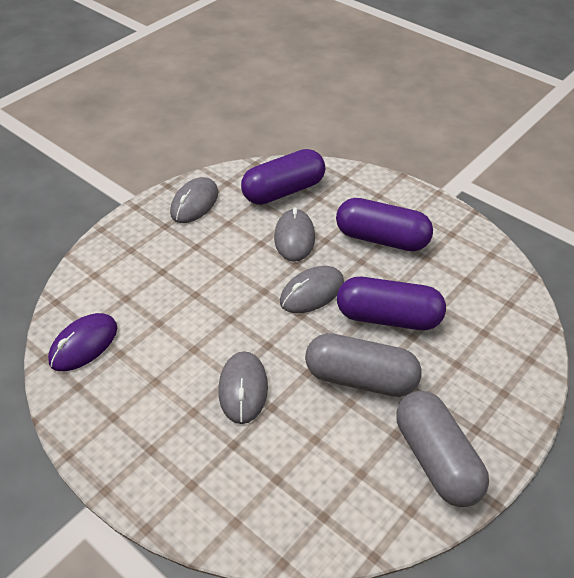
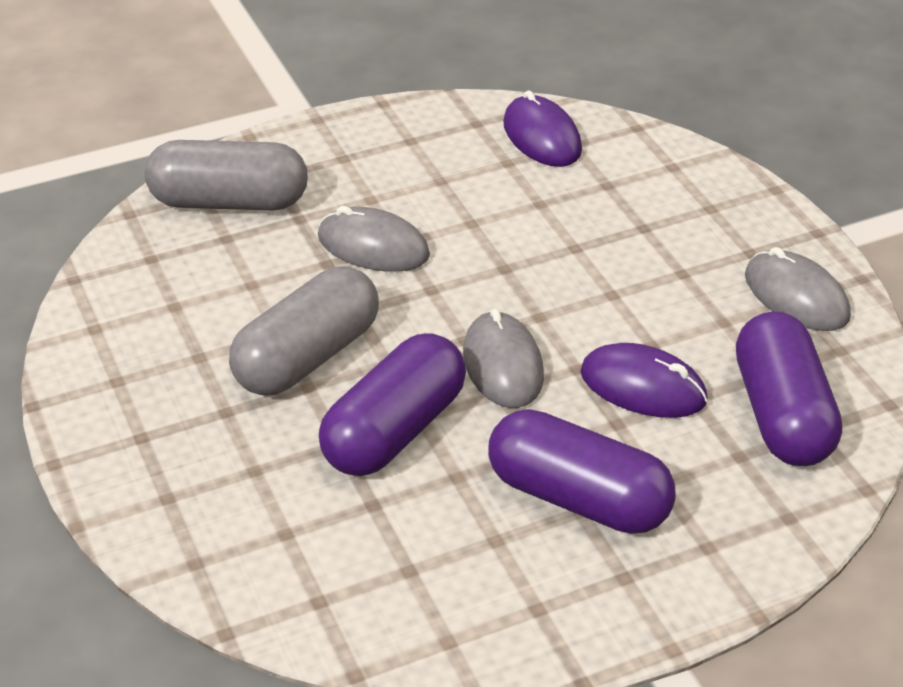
camera: 115 degrees right, 5 degrees down
grey mouse [274,207,315,262] -> purple mouse [580,343,708,418]
purple capsule [336,198,433,251] -> purple capsule turned 75 degrees clockwise [488,409,676,534]
grey capsule [396,391,489,507] -> grey capsule moved to [145,140,308,210]

